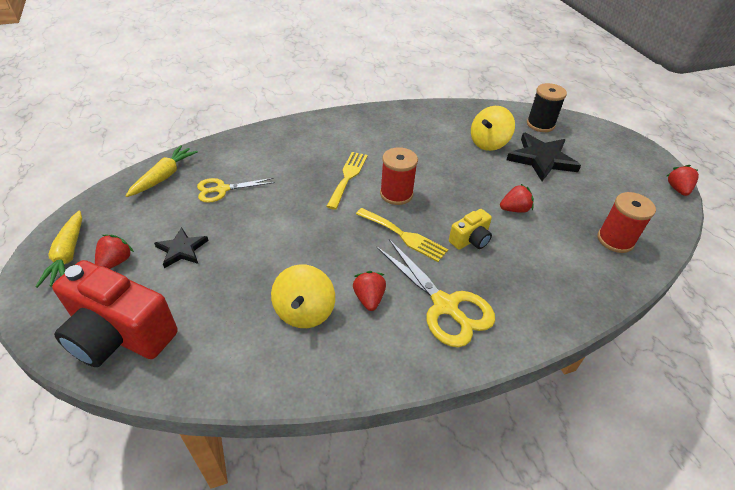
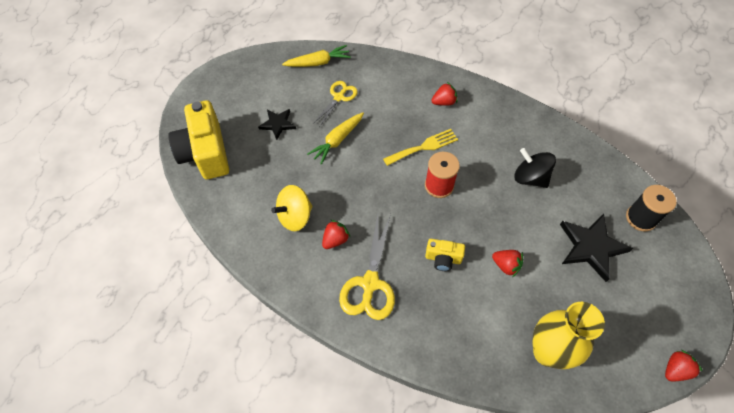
camera: 50 degrees right, 15 degrees up
yellow carrot [35,210,82,288] -> yellow carrot moved to [307,112,364,165]
red camera [52,260,178,367] -> yellow camera [168,100,229,179]
red strawberry [95,235,134,269] -> red strawberry moved to [431,82,457,106]
yellow scissors [197,178,275,203] -> yellow scissors turned 90 degrees clockwise [313,81,358,127]
yellow fork [356,208,448,262] -> none
yellow spinning top [471,106,515,151] -> none
red spool [598,192,656,253] -> yellow vase [533,302,605,369]
none -> black spinning top [514,148,556,188]

